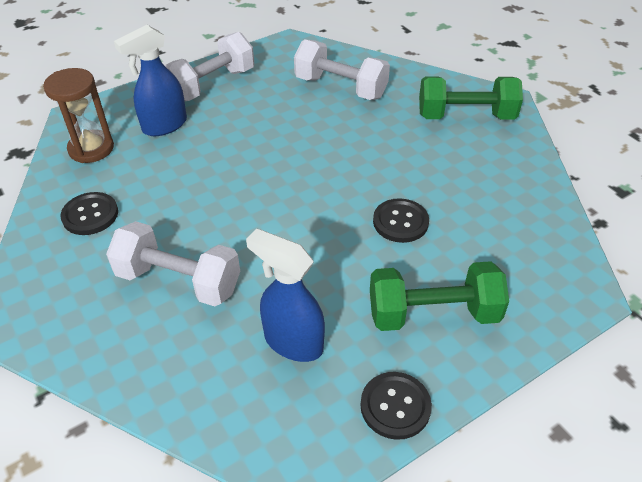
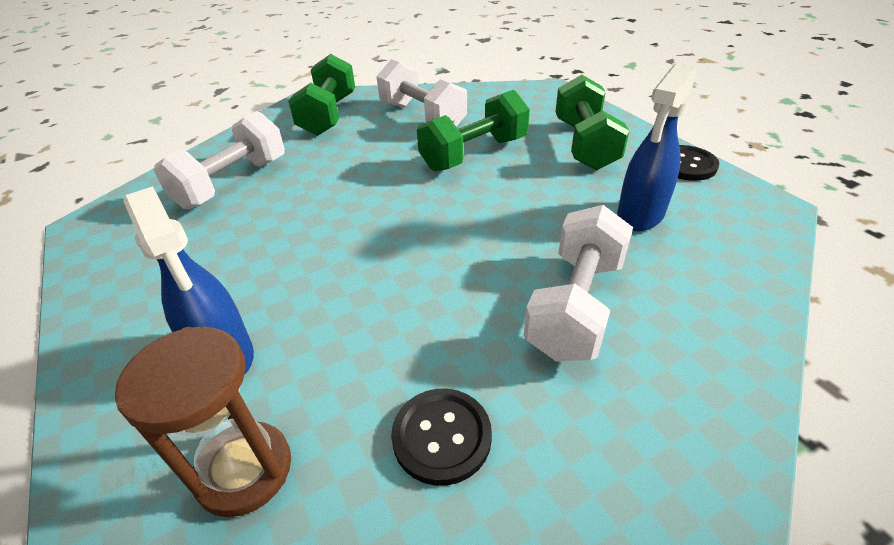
camera: 85 degrees left, 5 degrees down
white dumbbell [164,32,254,101] -> white dumbbell moved to [376,59,467,127]
black button [373,198,429,243] -> green dumbbell [417,89,530,171]

